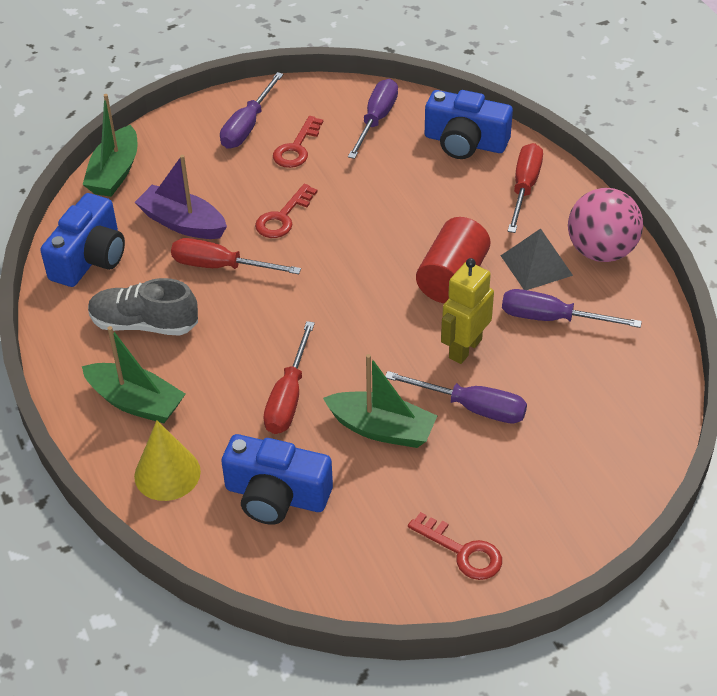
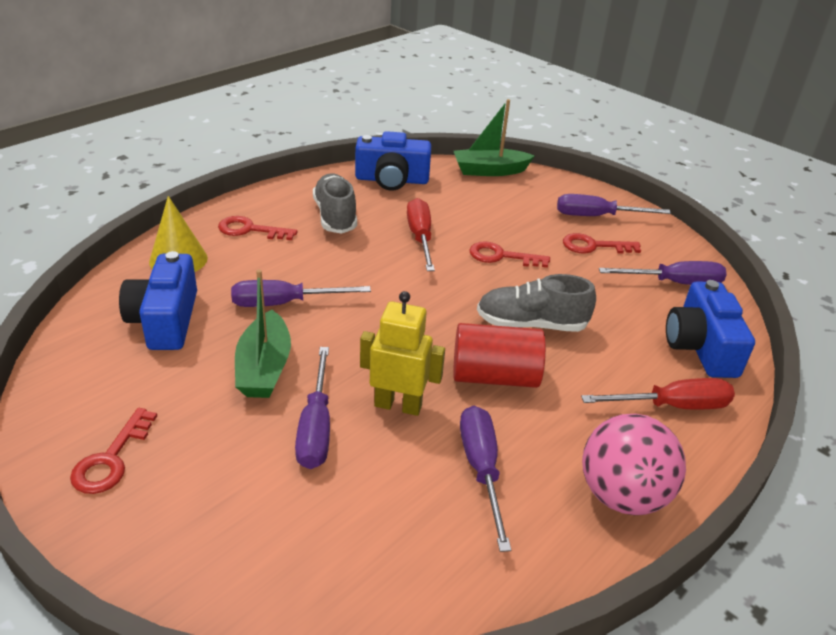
camera: 65 degrees right, 10 degrees down
green boat [82,326,185,424] -> red key [218,216,298,240]
purple boat [134,155,227,239] -> none
red screwdriver [263,321,315,434] -> purple screwdriver [231,280,371,307]
grey pyramid [501,229,573,290] -> none
none -> grey shoe [477,274,596,332]

